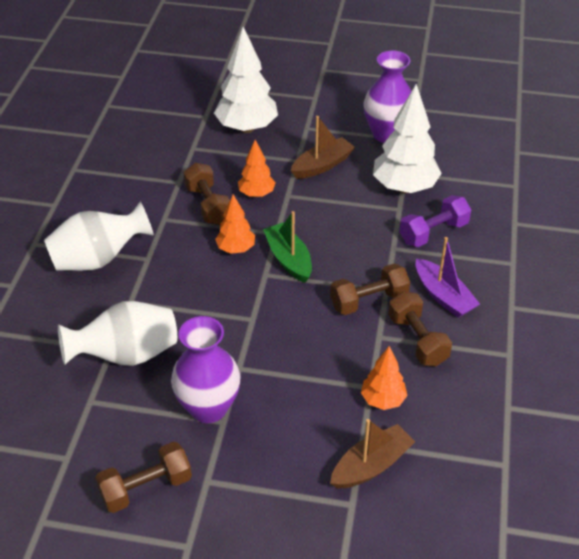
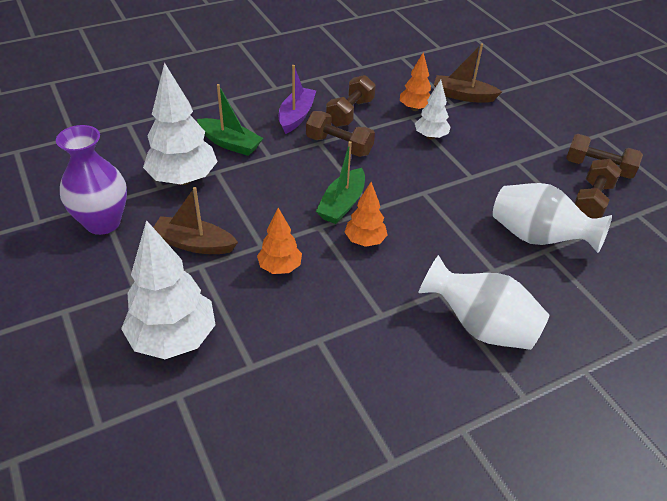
camera: 130 degrees left, 0 degrees up
purple vase [171,316,241,423] -> none
brown dumbbell [183,163,230,225] -> brown dumbbell moved to [574,159,622,219]
purple dumbbell [399,195,471,247] -> green boat [197,84,263,156]
none -> white tree [415,80,451,139]

